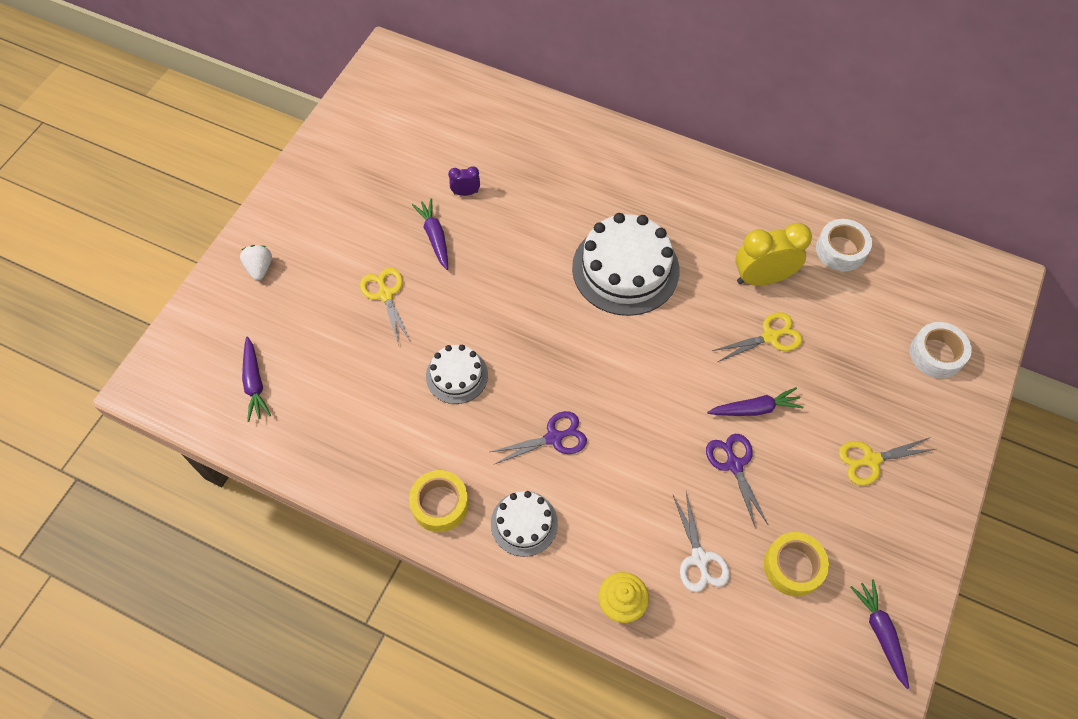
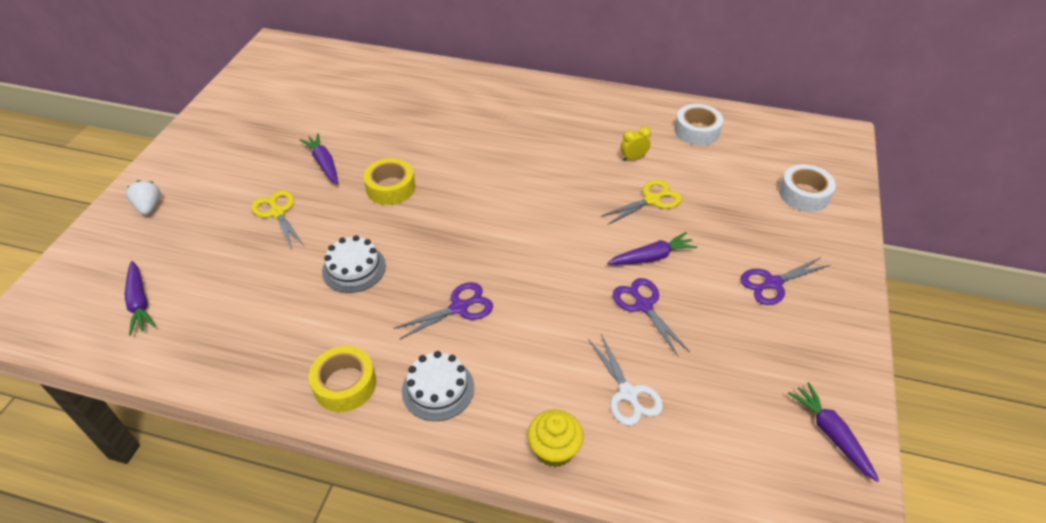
camera: 10 degrees left, 15 degrees down
purple clock [448,166,480,196] -> none
white cake [572,213,680,316] -> none
yellow clock [735,223,812,286] -> yellow clock [621,126,651,161], size x0.48
yellow tape [764,532,829,597] -> yellow tape moved to [363,158,415,205]
yellow scissors [839,438,936,485] -> purple scissors [740,257,830,305]

